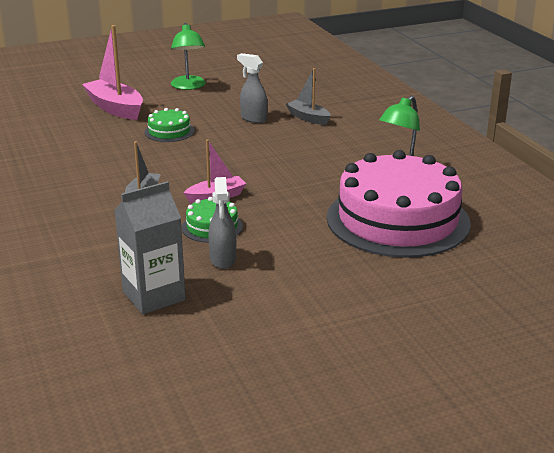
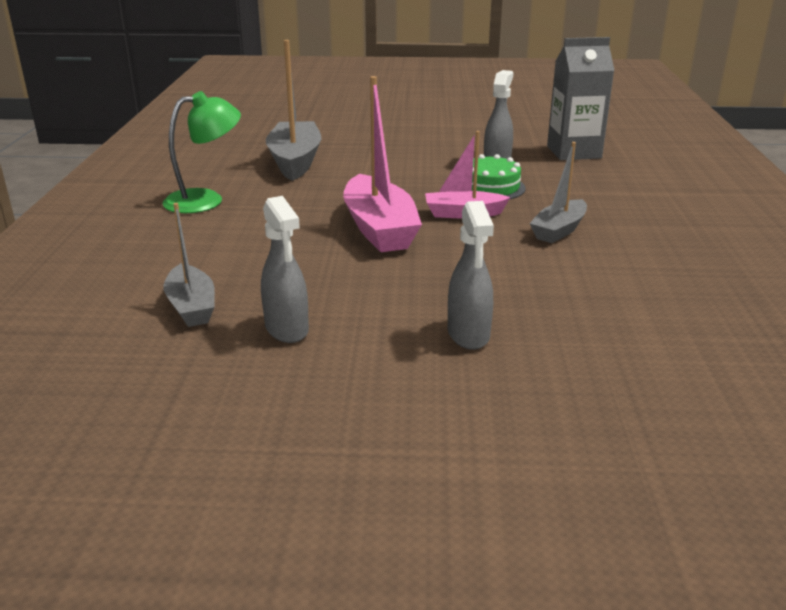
camera: 155 degrees left, 0 degrees up
pink boat [82,25,143,120] -> pink boat moved to [343,76,422,252]
green cake [145,108,194,142] -> grey spray bottle [448,201,494,350]
green lamp [171,23,206,90] -> none
pink cake [327,150,471,258] -> grey boat [266,40,321,181]

